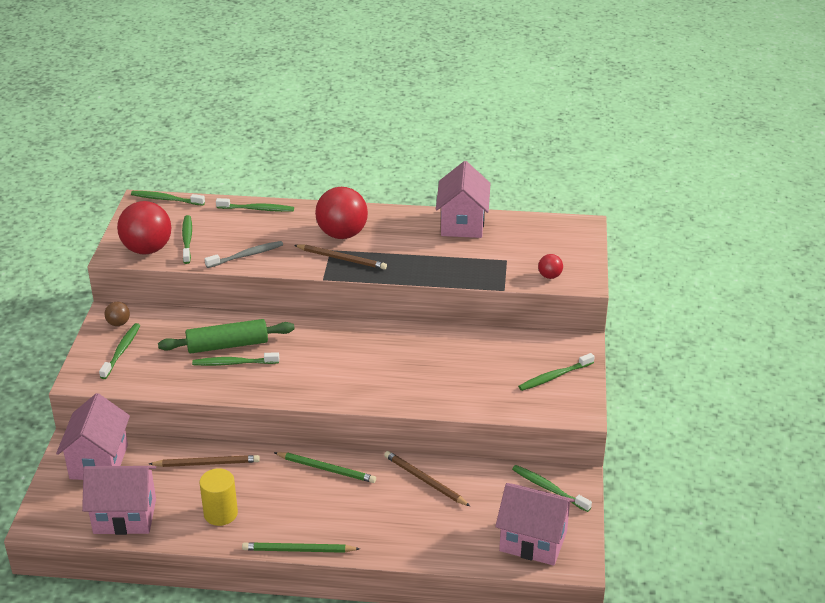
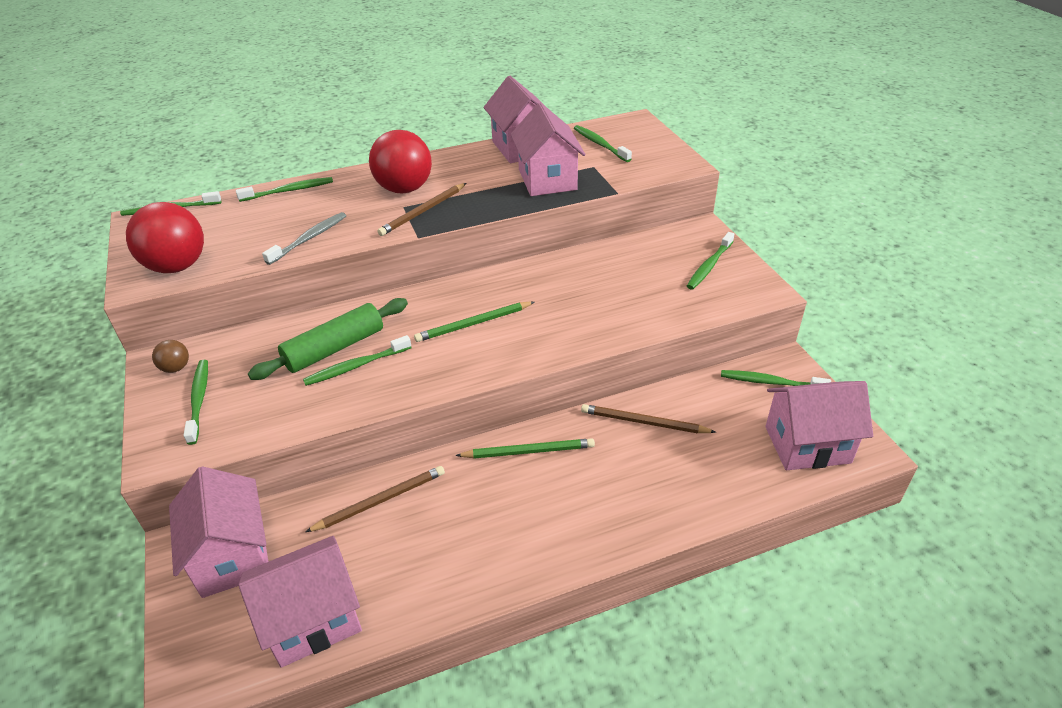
camera: 25 degrees left, 5 degrees up
green toothbrush [182,215,192,264] -> green toothbrush moved to [574,125,632,162]
yellow cylinder [199,468,238,526] -> none
green pencil [242,542,360,553] -> green pencil moved to [414,301,534,342]
brown pencil [294,245,387,270] -> brown pencil turned 135 degrees clockwise [377,183,466,236]
red ball [538,254,563,279] -> none
none -> pink house [511,103,586,196]

